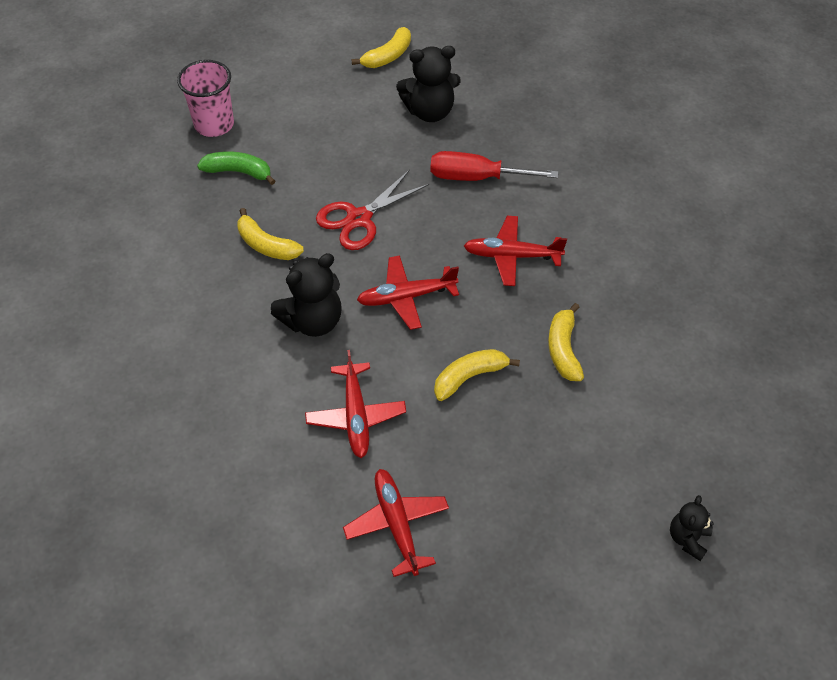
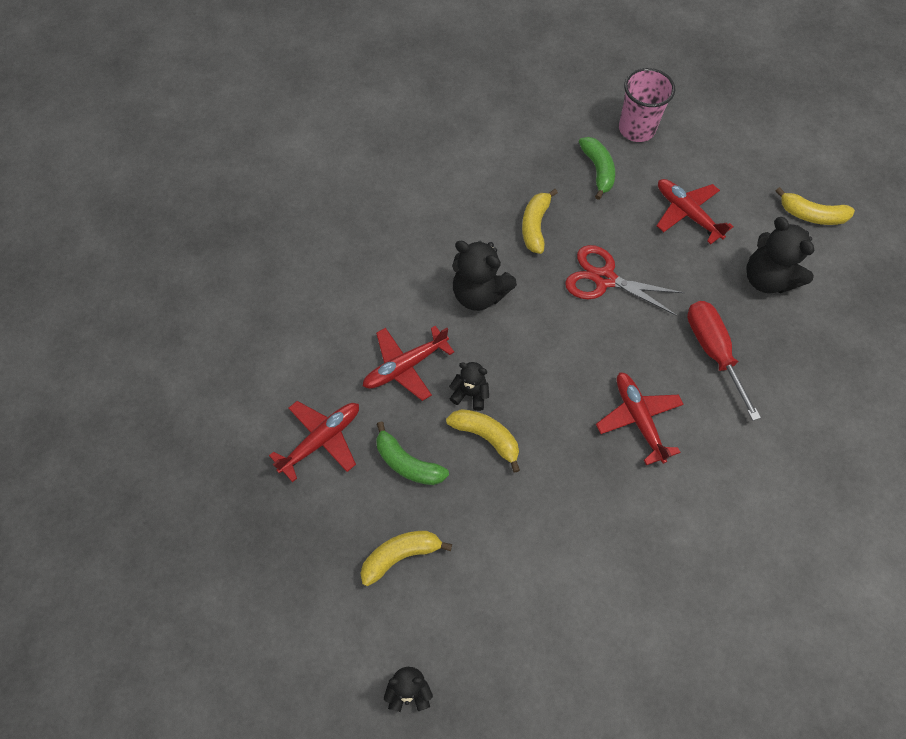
camera: 65 degrees right, 10 degrees up
red plane [357,255,459,330] -> red plane moved to [657,179,734,244]
yellow banana [548,303,584,381] -> yellow banana moved to [360,531,452,586]
none -> green banana [376,421,449,485]
none -> black teddy bear [449,362,489,411]

